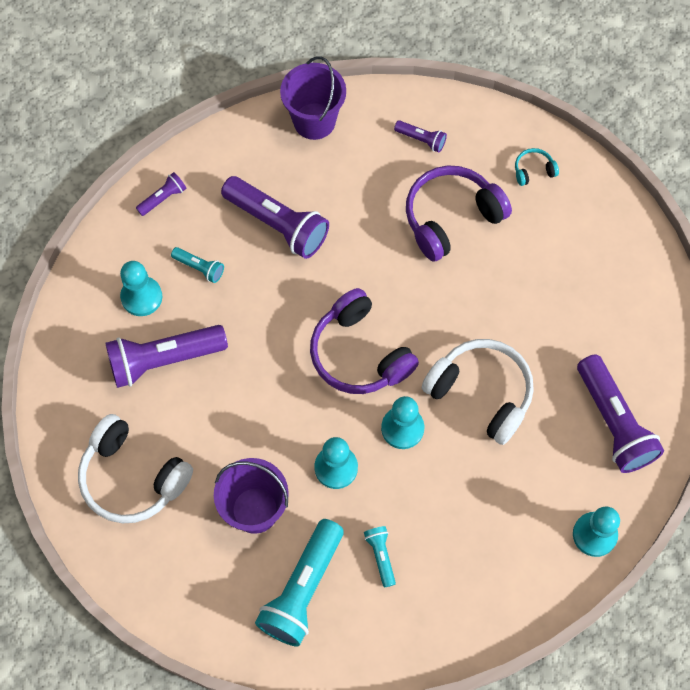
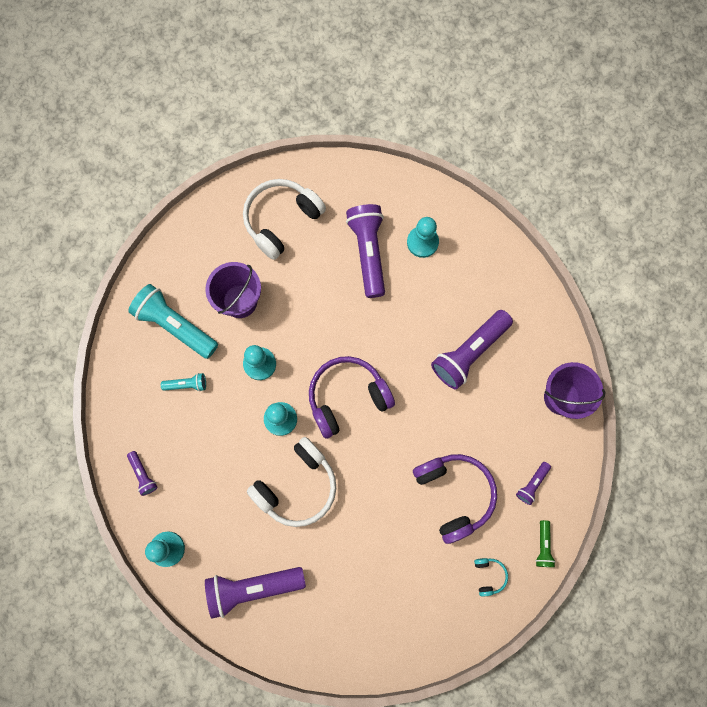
camera: 100 degrees right, 10 degrees up
purple flashlight [136,172,187,216] -> purple flashlight moved to [127,451,158,496]
turquoise flashlight [171,247,224,283] -> none
none -> green flashlight [536,520,555,567]

